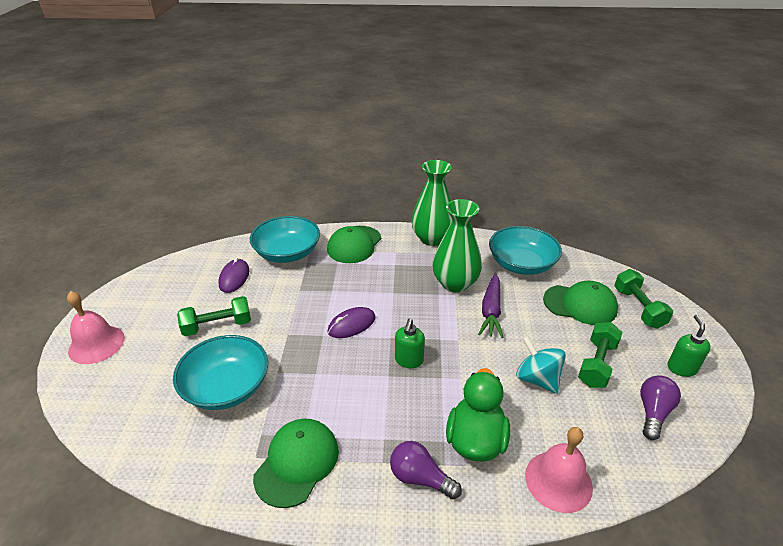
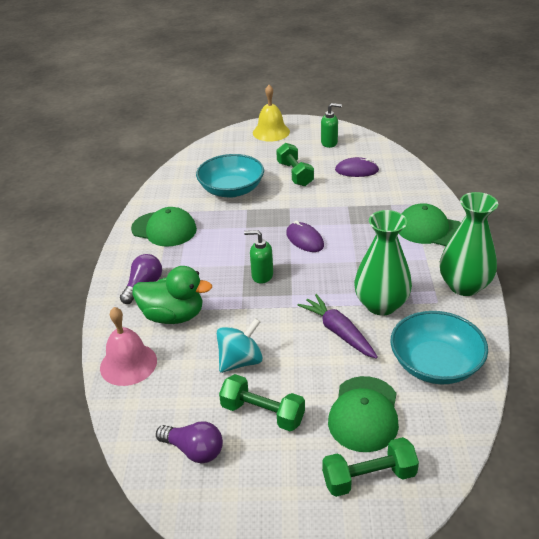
camera: 90 degrees right, 0 degrees up
pink bell [67,291,125,364] -> yellow bell [253,85,290,141]
turquoise bowl [250,216,320,263] -> none
purple carrot [478,273,504,338] -> purple carrot turned 45 degrees clockwise [298,294,378,359]
green soap dispenser [667,315,711,377] -> green soap dispenser moved to [321,103,342,148]

